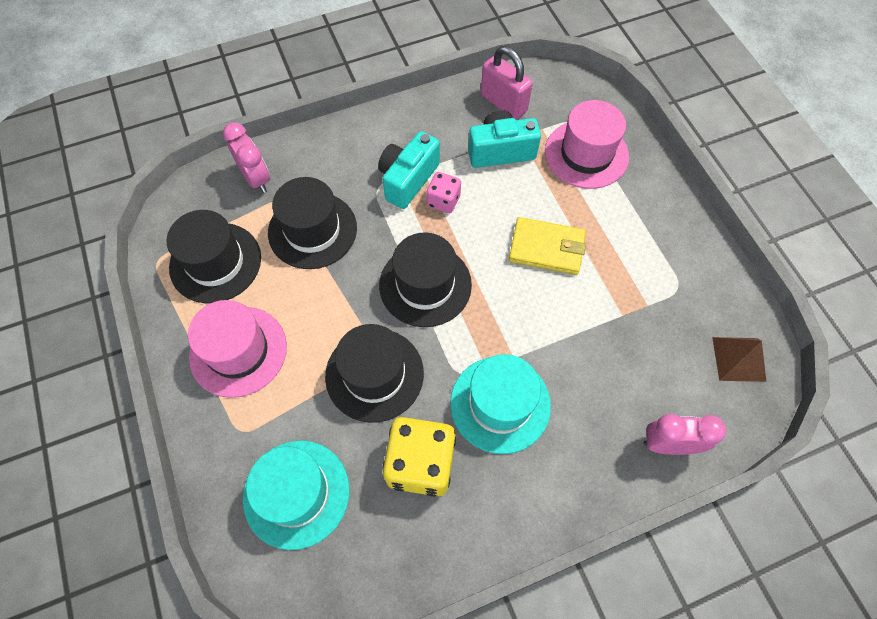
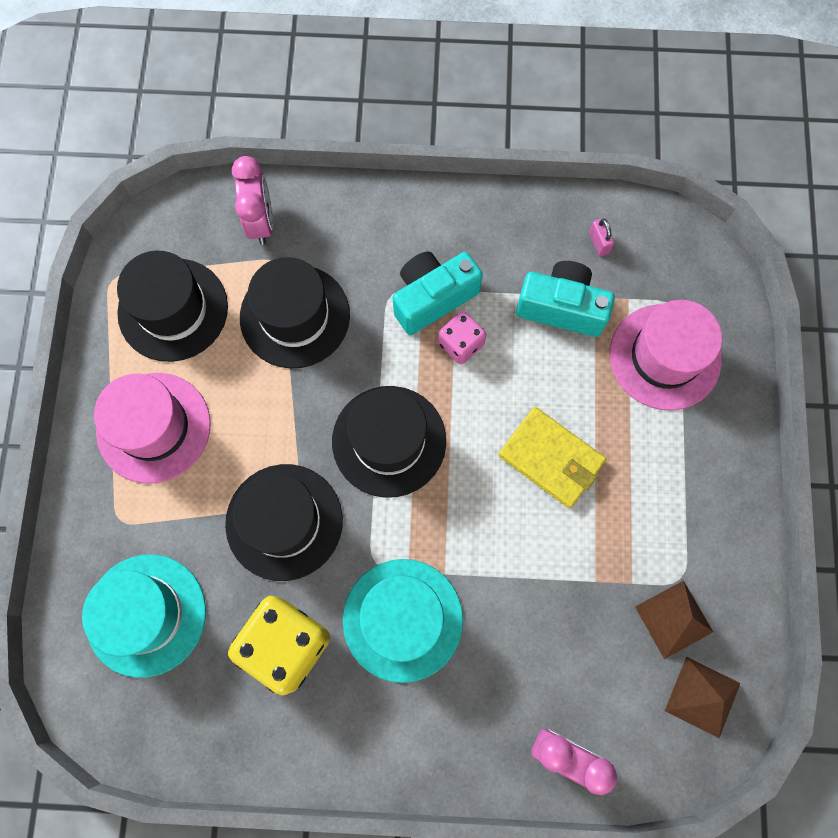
camera: 25 degrees right, 10 degrees up
pink padlock [481,46,533,120] -> pink padlock [589,218,615,257], size x0.44
none -> brown pyramid [635,580,713,659]

